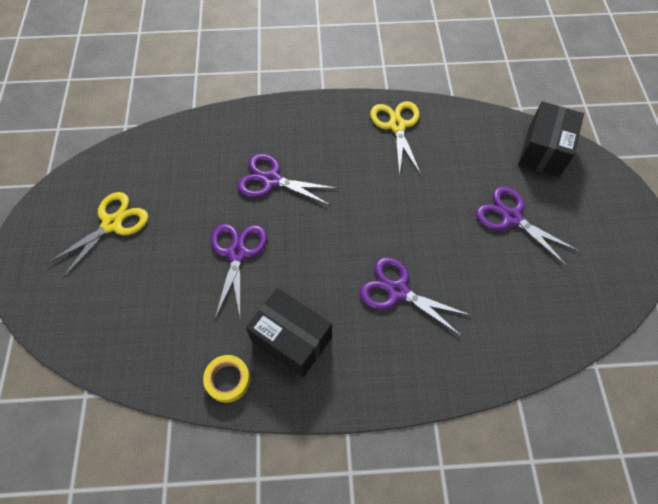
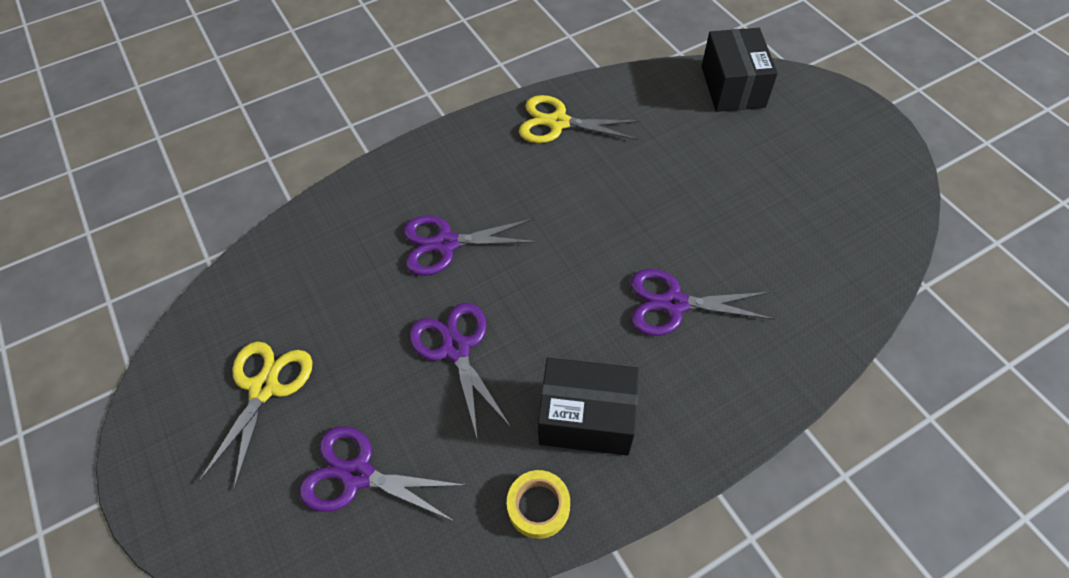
camera: 25 degrees left, 5 degrees down
yellow scissors [370,101,421,177] -> yellow scissors turned 45 degrees counterclockwise [519,95,641,143]
purple scissors [476,186,579,266] -> purple scissors moved to [299,426,467,522]

